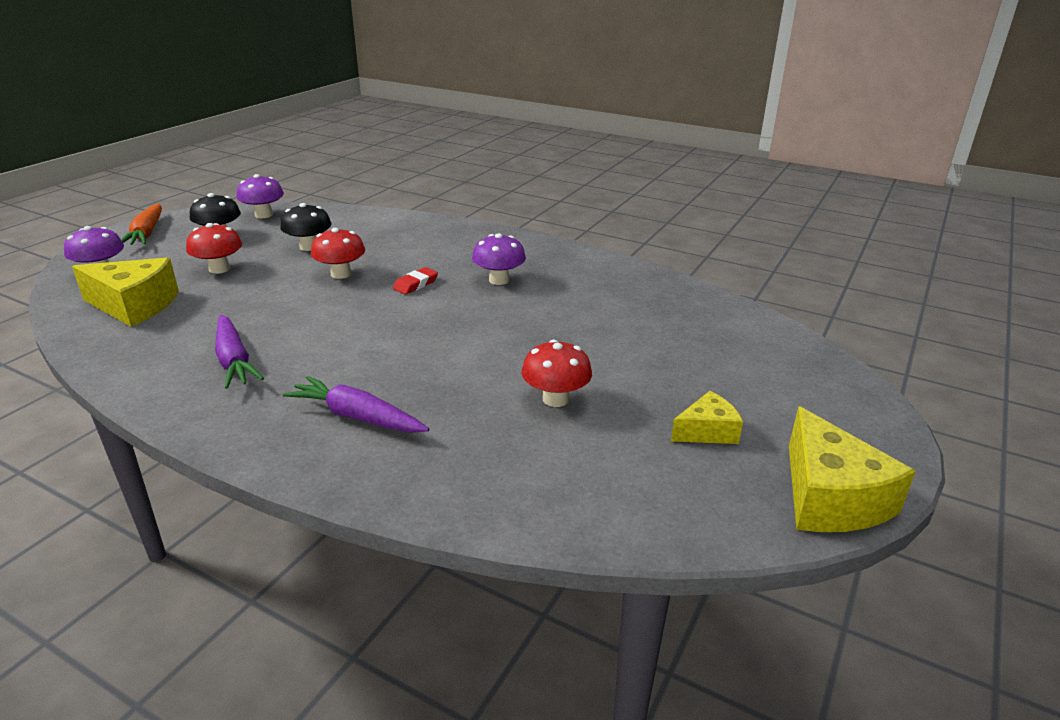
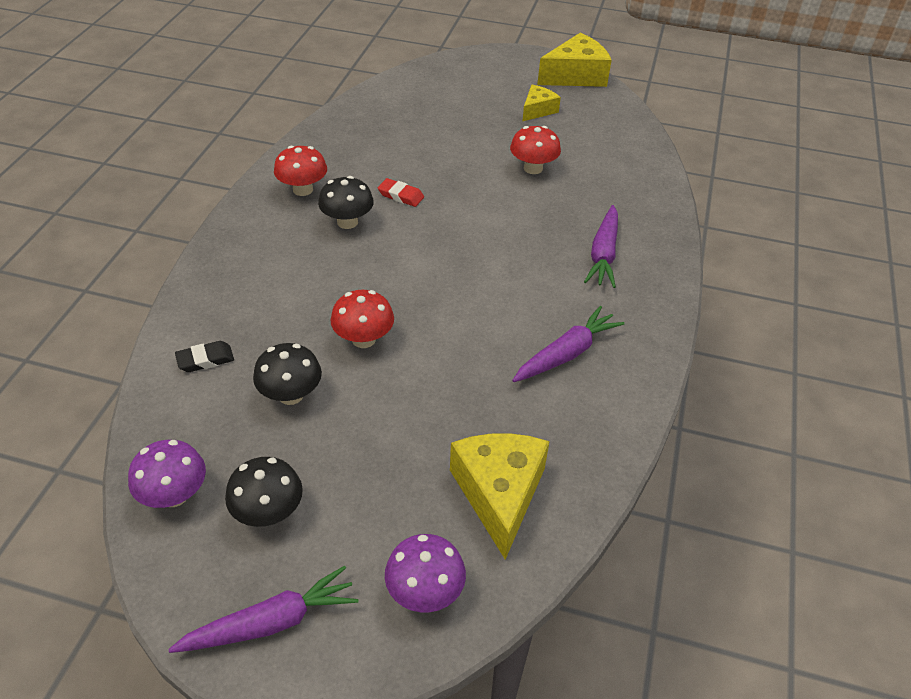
camera: 105 degrees left, 15 degrees up
orange carrot [121,203,162,245] -> purple carrot [168,566,359,653]
red mushroom [186,223,242,274] -> red mushroom moved to [274,145,327,196]
red eraser [393,267,438,294] -> red eraser moved to [378,178,424,207]
purple mushroom [472,233,526,285] -> black mushroom [318,176,374,229]
yellow cheese [671,391,743,444] -> yellow cheese turned 75 degrees clockwise [522,85,561,121]
none -> black eraser [175,341,234,372]

